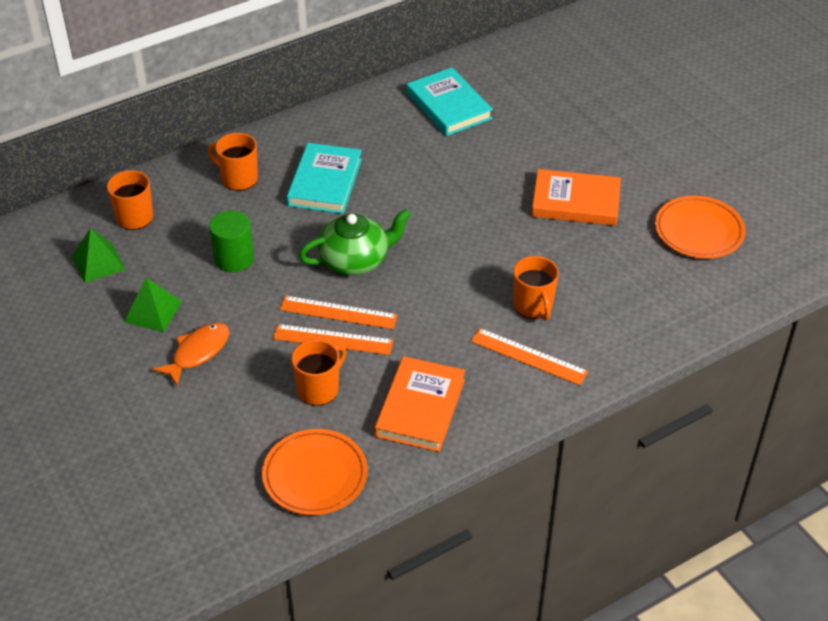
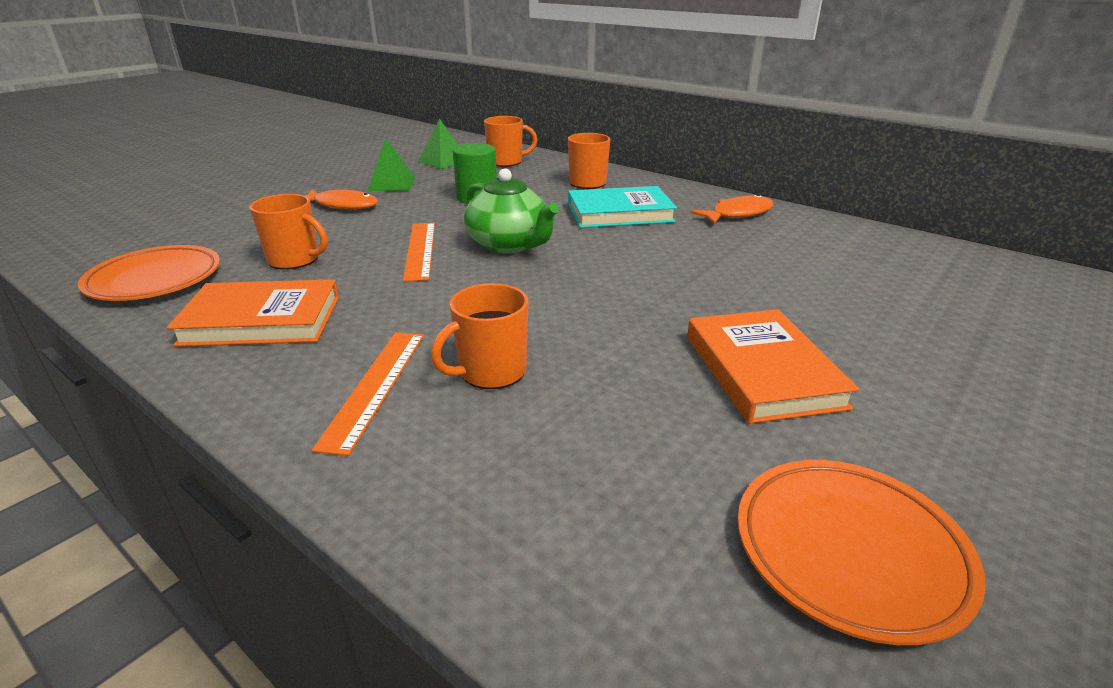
camera: 70 degrees right, 15 degrees down
orange ruler [273,324,394,355] -> none
turquoise book [407,67,493,136] -> none
none -> orange fish [691,194,773,224]

